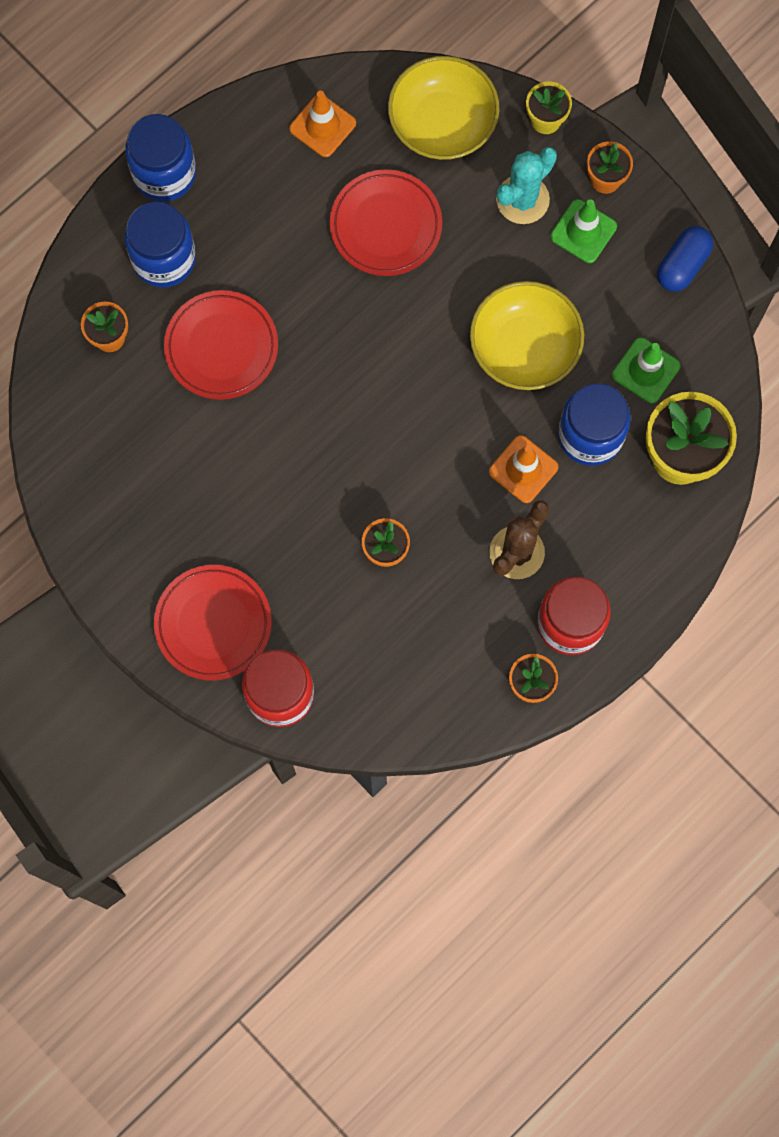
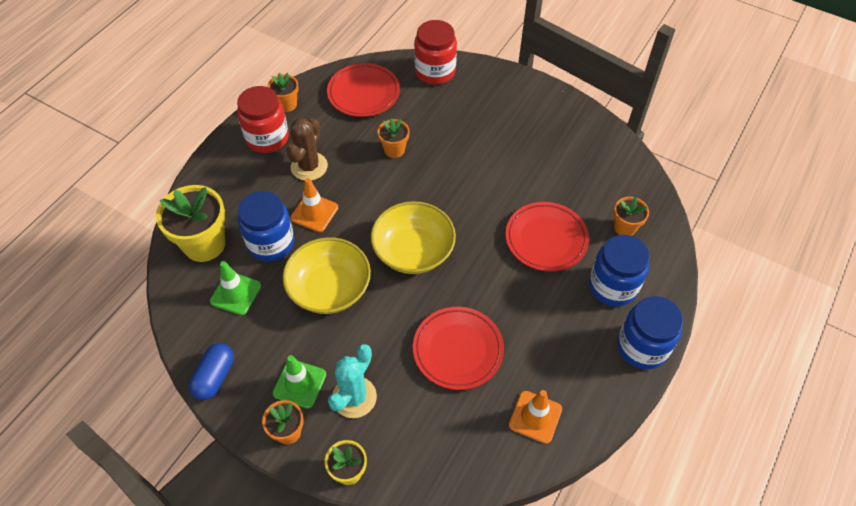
camera: 165 degrees right, 20 degrees down
red plate [154,565,272,680] -> red plate moved to [327,63,400,117]
yellow bowl [388,56,499,160] -> yellow bowl moved to [371,201,456,274]

